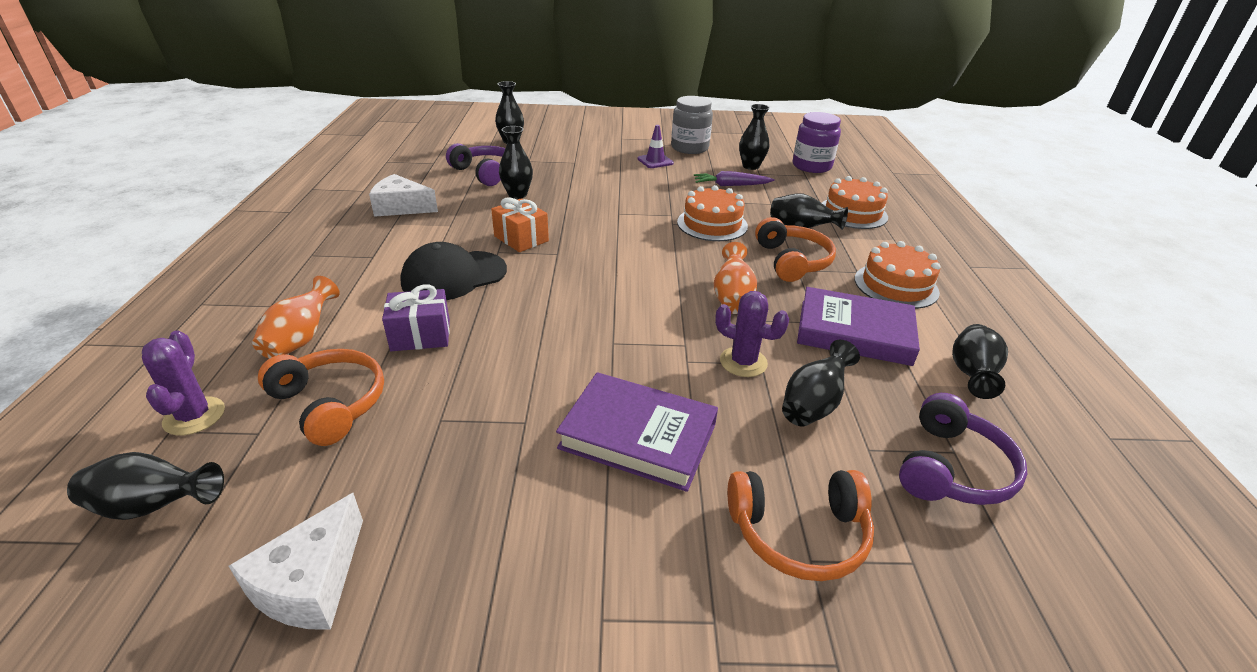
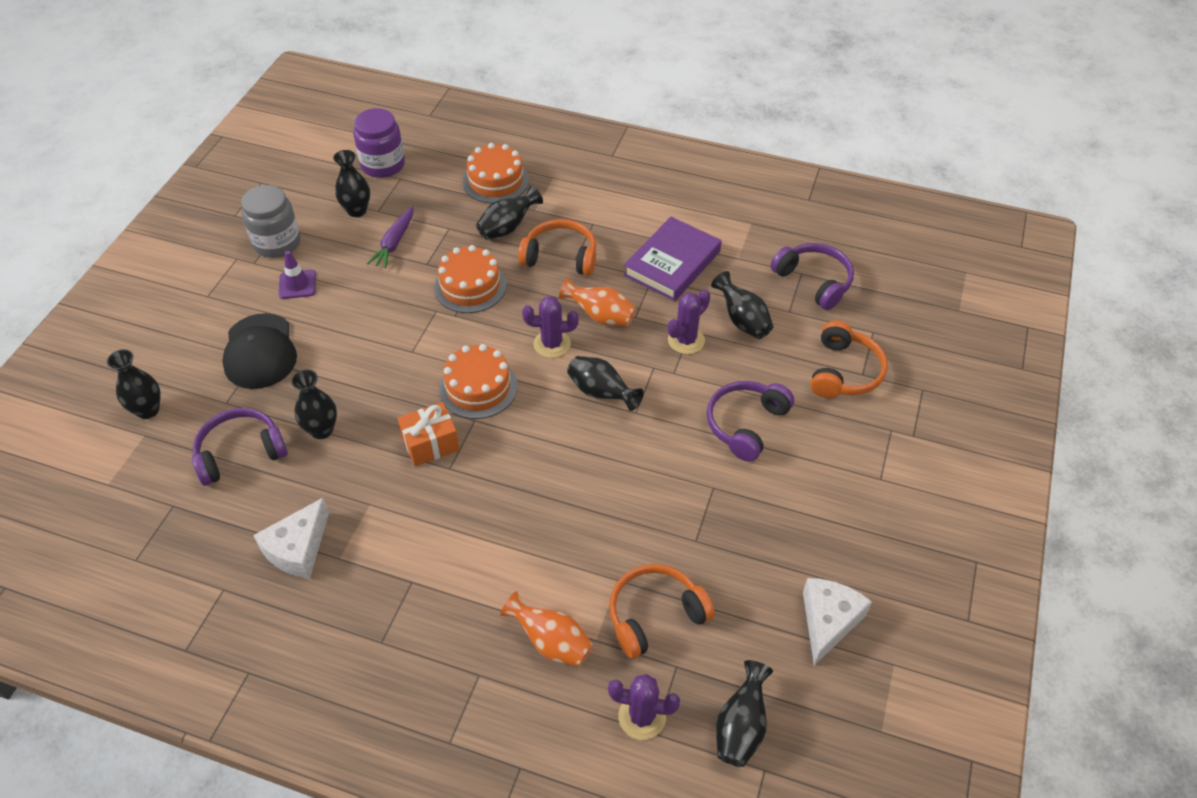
camera: 70 degrees left, 15 degrees up
white cheese [229,493,363,630] -> white cheese turned 105 degrees counterclockwise [803,578,872,666]
purple gift [382,284,450,351] -> none
black cap [400,242,507,300] -> black cap moved to [222,313,297,389]
purple book [556,372,718,492] -> purple headphones [707,381,794,462]
orange cake [855,241,941,309] -> orange cake moved to [439,344,518,419]
black vase [952,324,1008,399] -> black vase moved to [567,356,644,411]
none -> purple cactus [522,296,579,358]

